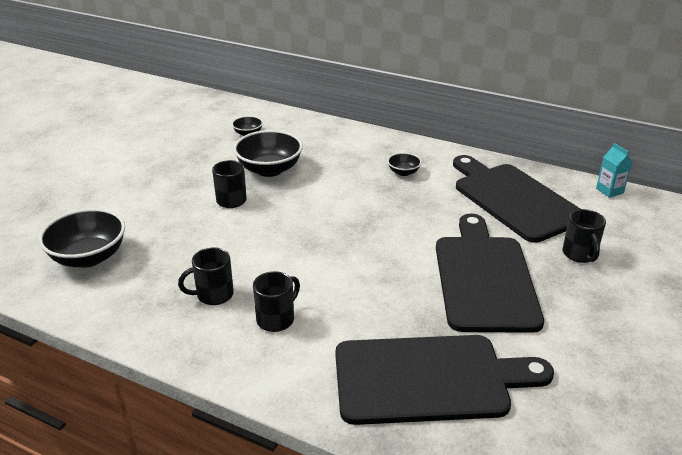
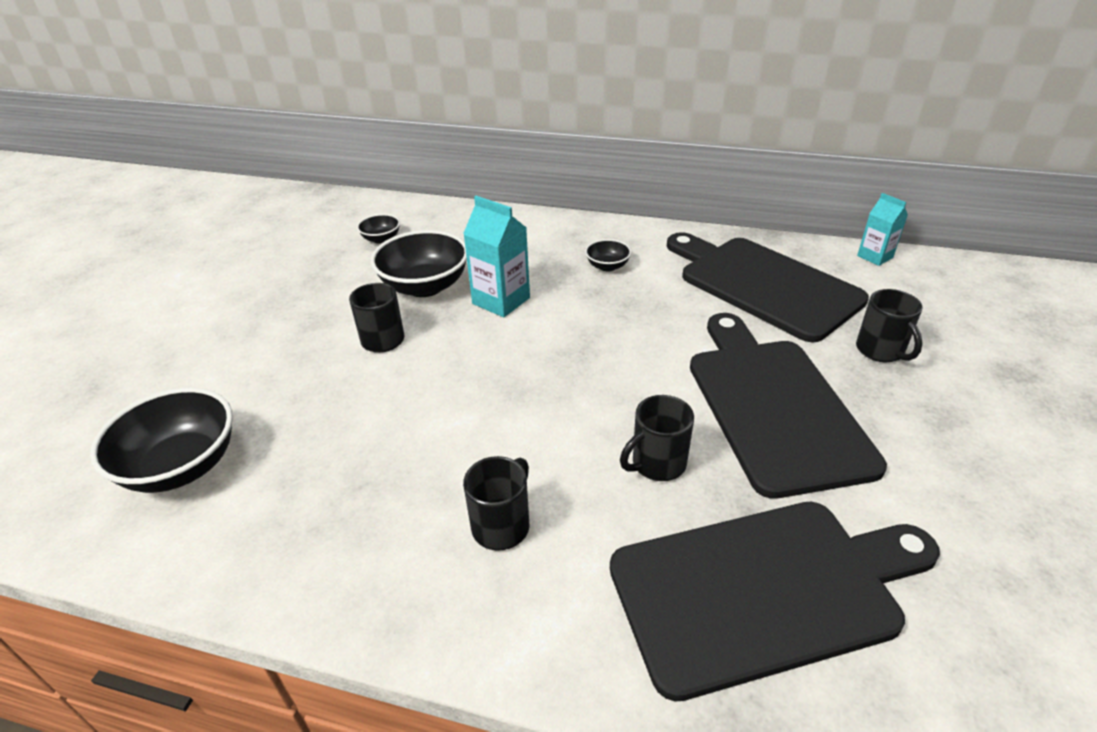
camera: 10 degrees left, 5 degrees up
black mug [178,247,234,305] -> black mug moved to [620,395,694,481]
none -> turquoise carton [463,196,530,317]

